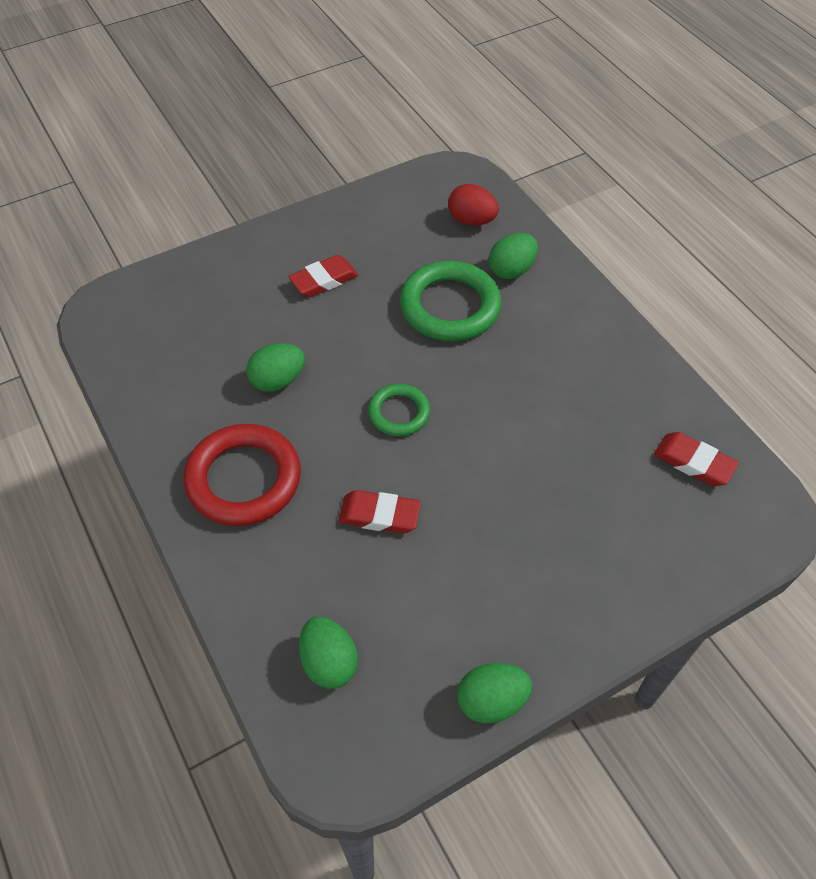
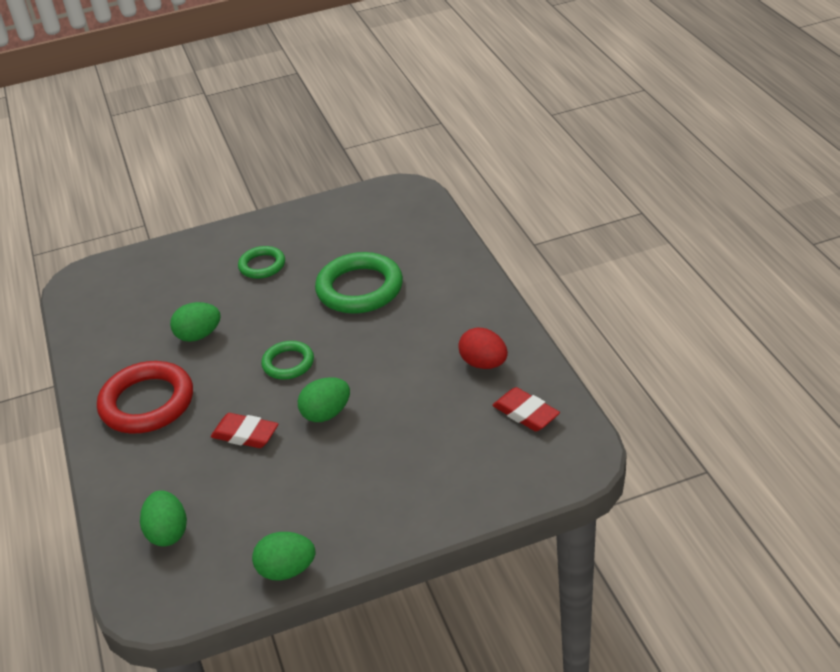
camera: 15 degrees right, 15 degrees down
red eraser [288,255,358,297] -> green ring [238,246,285,279]
red egg [448,184,499,226] -> red egg moved to [458,327,508,369]
green egg [489,233,538,279] -> green egg moved to [298,377,350,422]

